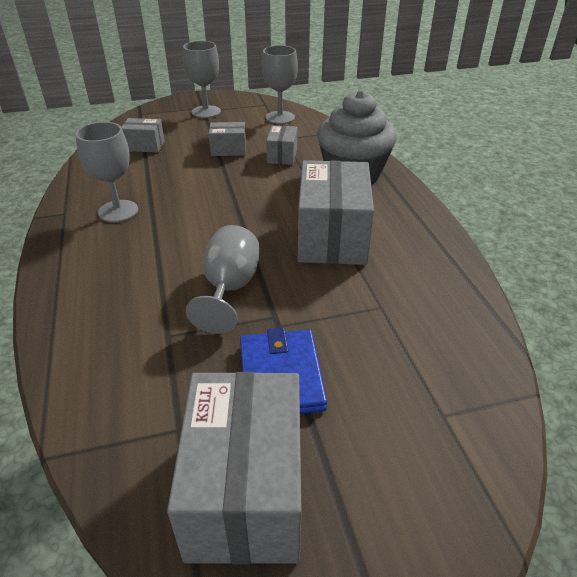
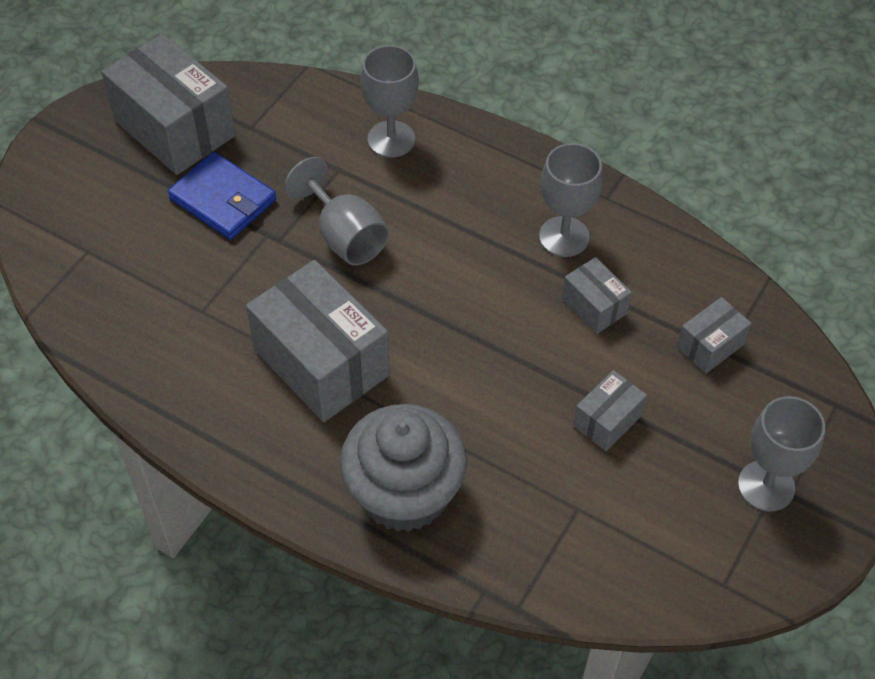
camera: 135 degrees right, 15 degrees up
grey goblet [262,45,298,124] -> grey goblet moved to [361,45,419,158]
grey box [266,125,297,165] -> grey box moved to [562,257,632,334]

